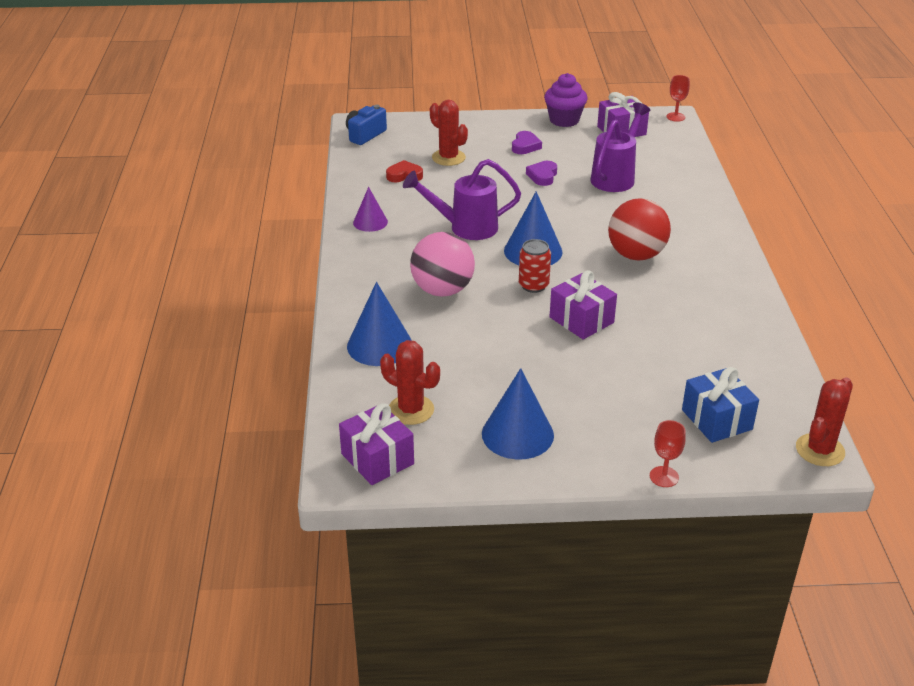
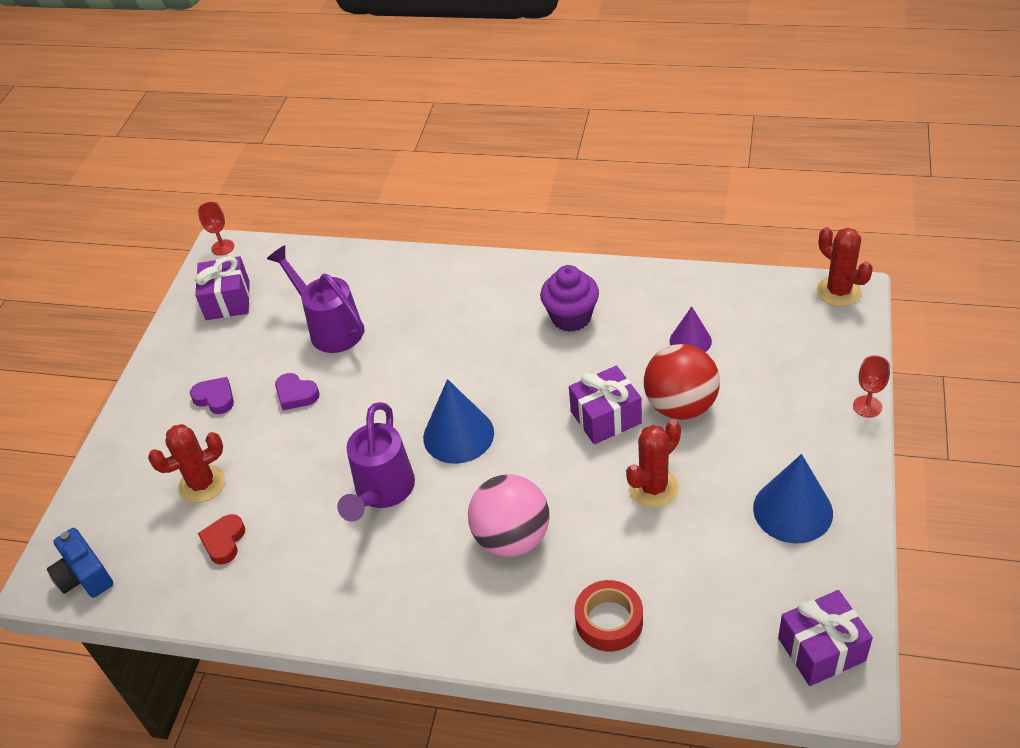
camera: 70 degrees left, 10 degrees up
blue cone [347,282,412,366] -> red tape [575,580,643,652]
purple cone [353,187,388,232] -> purple cone moved to [670,306,712,352]
red cactus [380,340,440,425] -> red cactus moved to [626,420,681,508]
red can [519,239,551,293] -> none
purple cupcake [544,73,588,127] -> purple cupcake moved to [540,265,599,332]
red ball [608,198,671,261] -> red ball moved to [644,344,720,420]
blue gift [682,367,759,443] -> none

